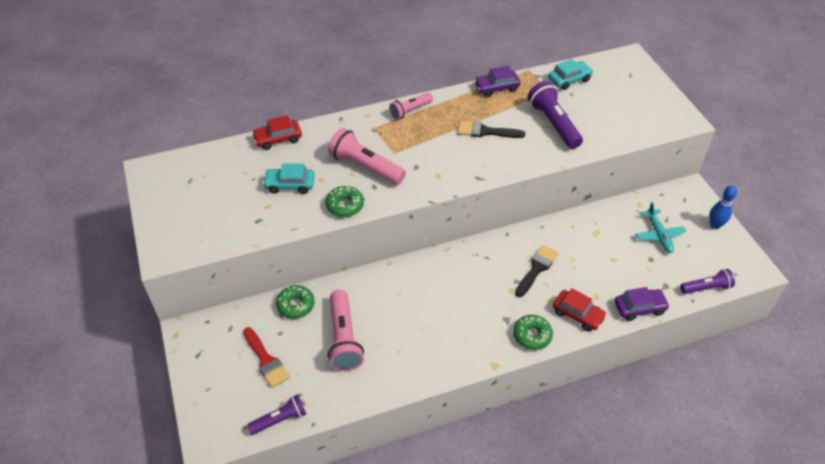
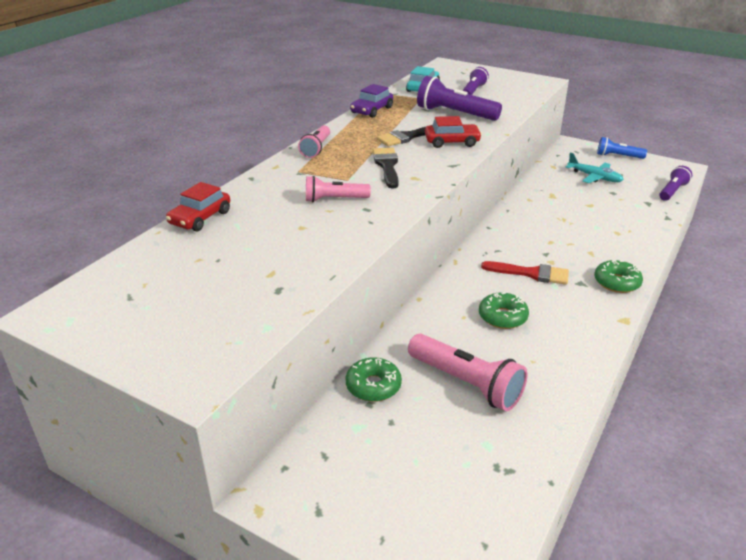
camera: 40 degrees left, 15 degrees down
red brush [243,327,290,388] -> red brush moved to [481,261,569,285]
purple flashlight [247,394,306,435] -> purple flashlight moved to [462,67,489,95]
turquoise car [263,163,315,194] -> none
green donut [326,186,364,217] -> green donut moved to [479,292,529,329]
pink flashlight [328,128,406,185] -> pink flashlight [306,176,371,202], size x0.62
black brush [515,245,559,297] -> black brush moved to [373,147,399,188]
red car [553,288,607,332] -> red car moved to [425,116,482,148]
purple car [614,287,670,321] -> none
blue bowling pin [709,186,737,229] -> blue flashlight [597,137,647,159]

